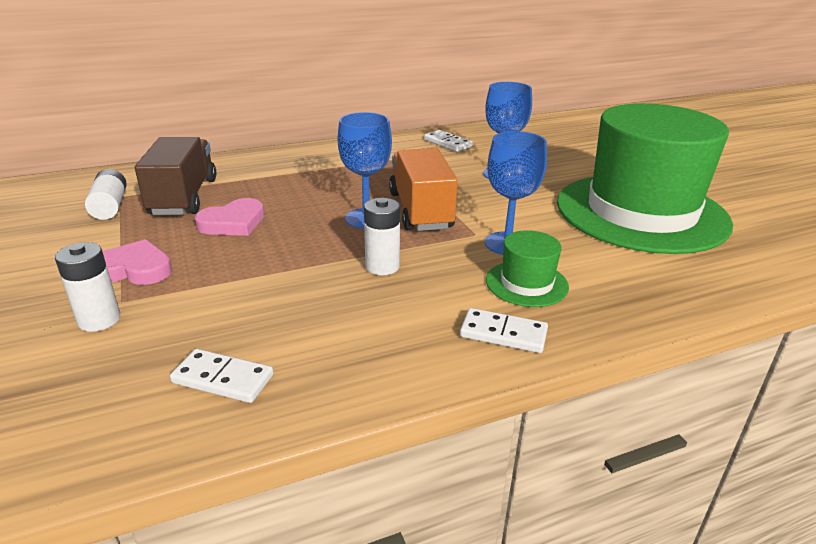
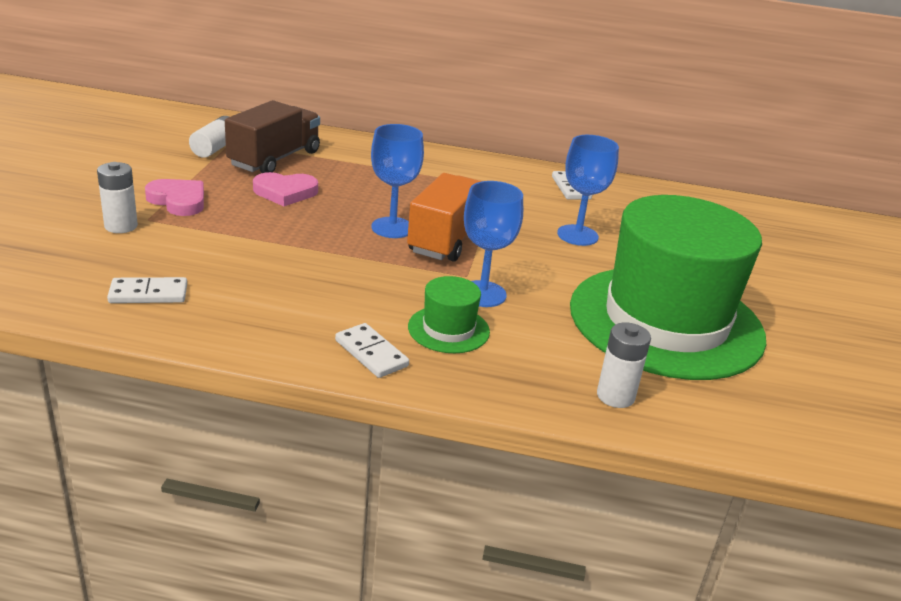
camera: 30 degrees right, 0 degrees up
white domino [170,349,274,403] -> white domino turned 60 degrees counterclockwise [107,277,187,303]
white battery [364,198,400,275] -> white battery moved to [597,322,651,408]

